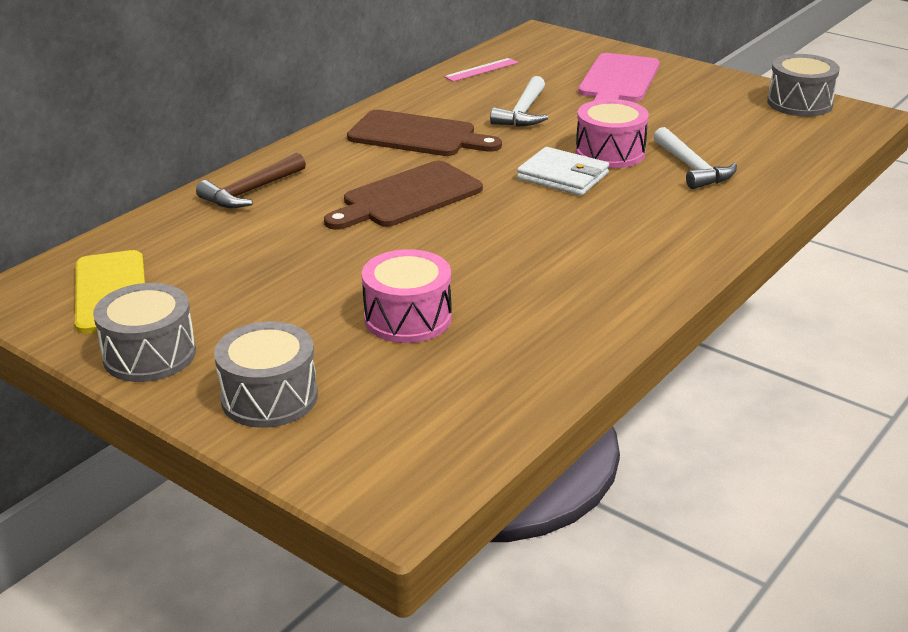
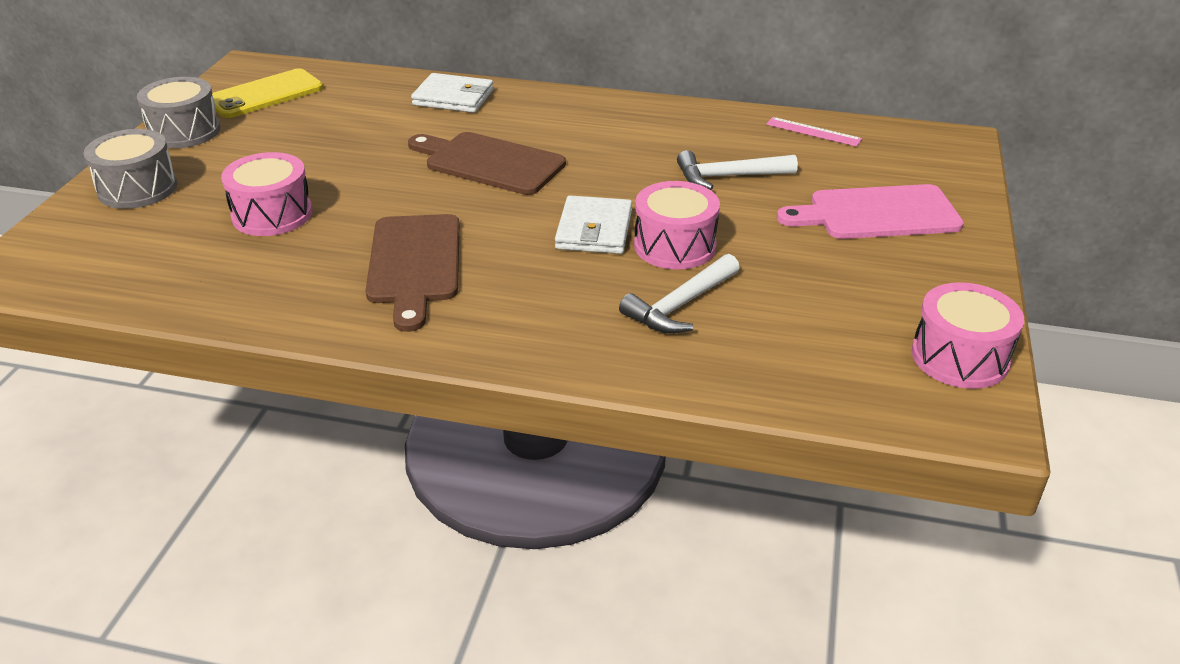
camera: 65 degrees right, 5 degrees up
brown hammer [196,153,306,208] -> white wallet [411,73,493,113]
brown cutting board [347,110,502,156] -> brown cutting board moved to [365,214,460,332]
grey drum [767,54,840,117] -> pink drum [912,282,1024,389]

